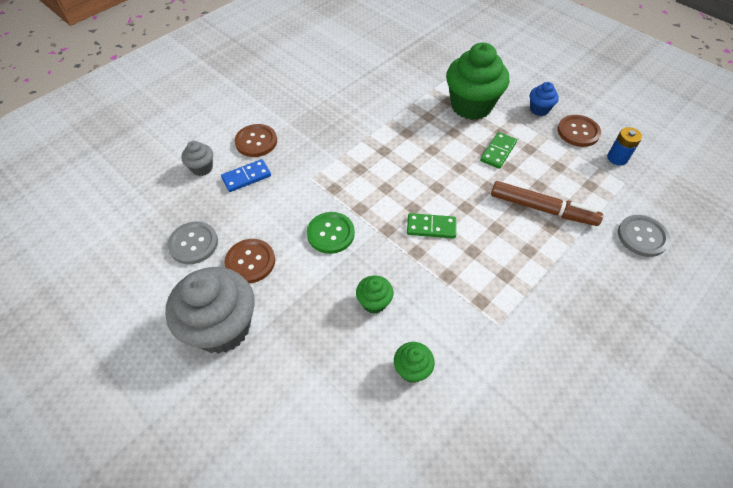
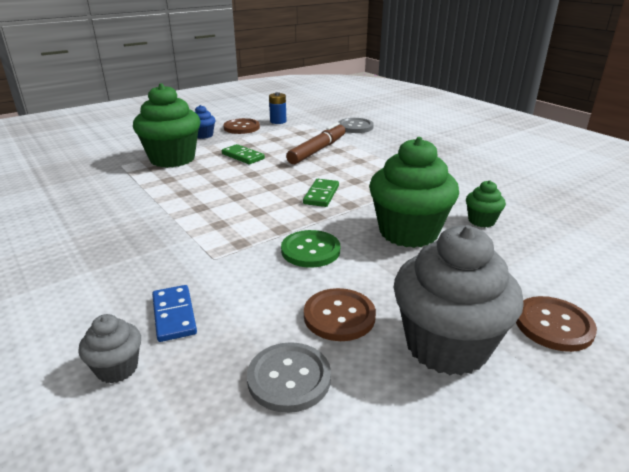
camera: 80 degrees left, 25 degrees down
brown button [235,124,277,157] -> brown button moved to [516,296,597,352]
green cupcake [356,276,394,314] -> green cupcake [369,137,459,248], size x2.16

